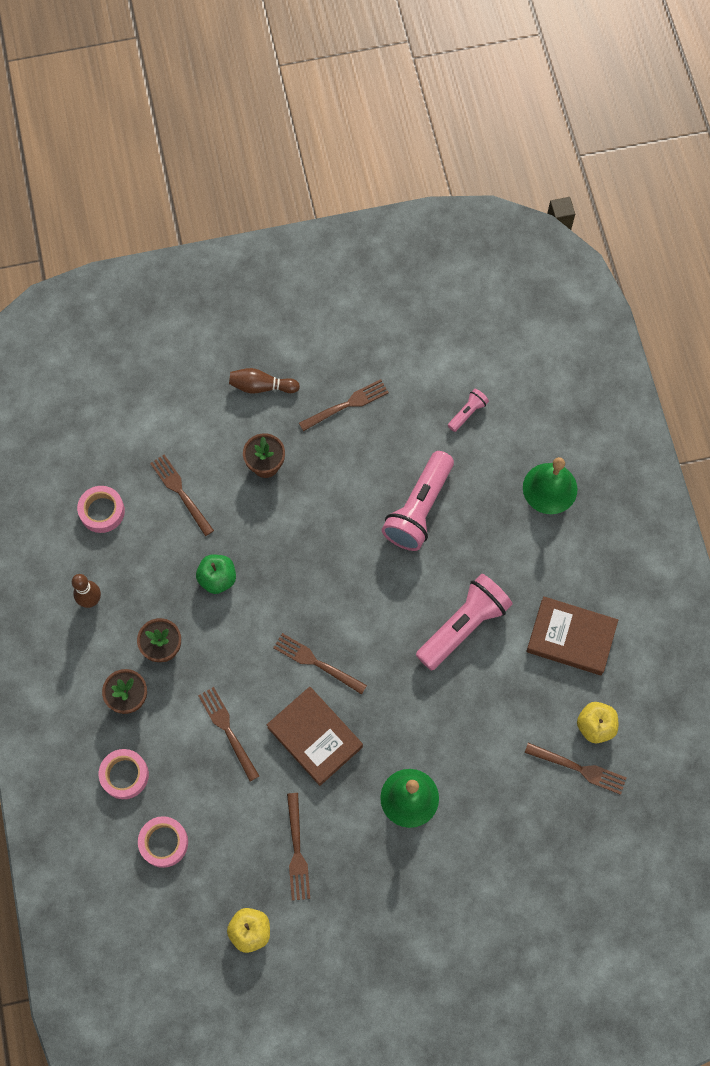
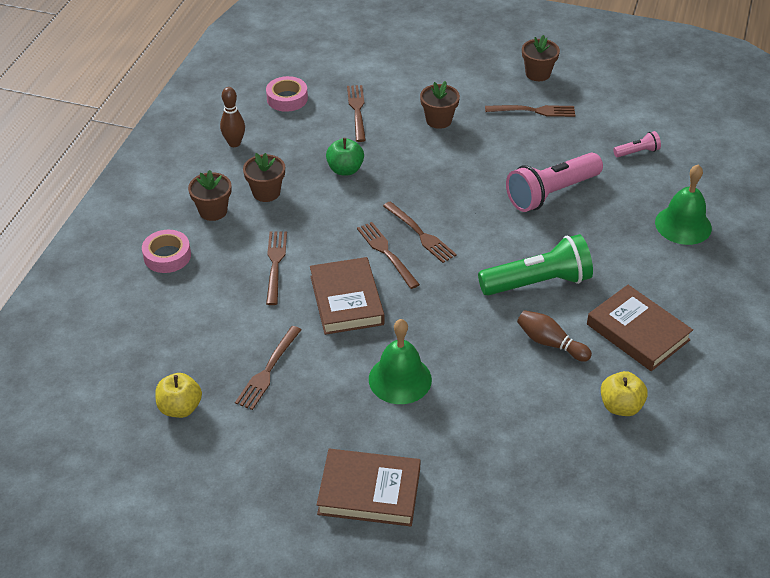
camera: 30 degrees right, 25 degrees down
pink tape [138,816,188,868] -> none
brown bowling pin [229,368,300,394] -> brown bowling pin moved to [517,310,592,362]
pink flashlight [416,574,513,671] -> green flashlight [478,234,593,296]
brown fork [524,743,626,795] -> brown fork moved to [383,201,457,263]
none -> brown book [316,449,421,526]
none -> brown flower pot [522,35,560,81]

